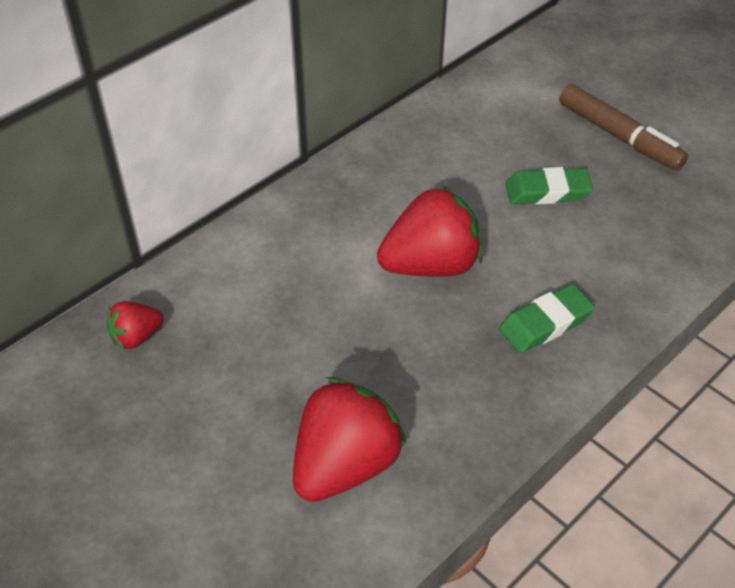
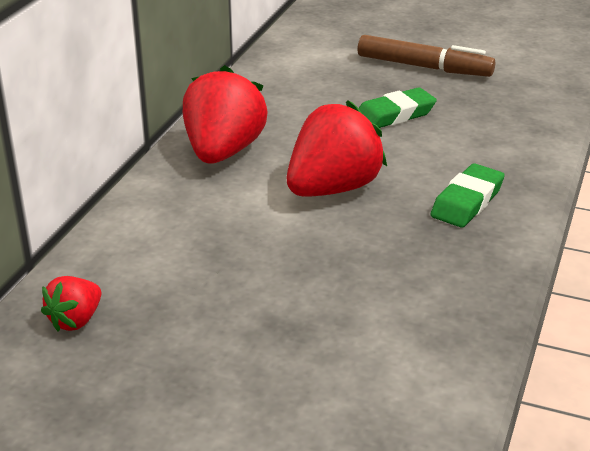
camera: 25 degrees left, 15 degrees down
red strawberry [293,377,406,502] -> red strawberry moved to [183,65,267,164]

